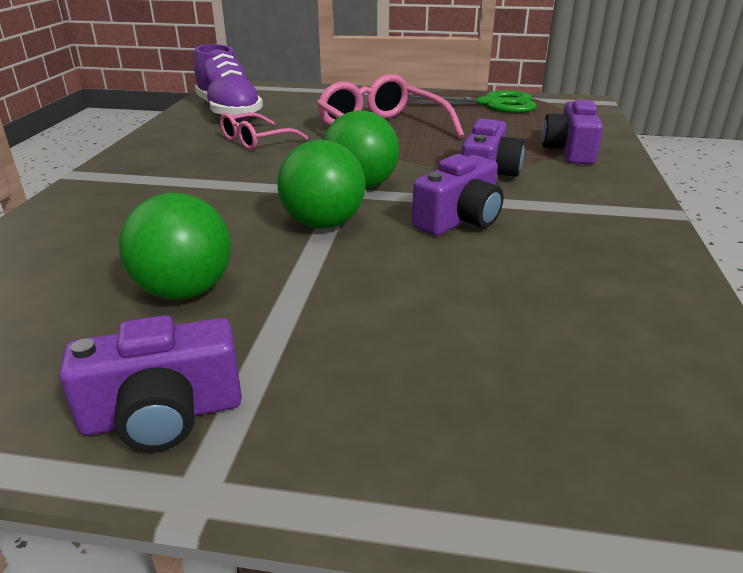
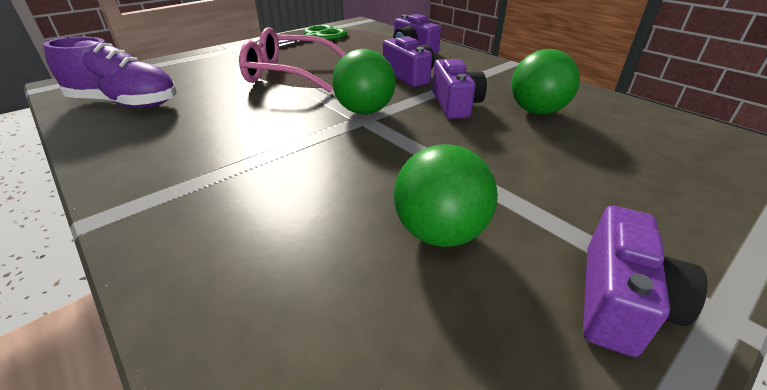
camera: 50 degrees left, 5 degrees up
pink glasses [220,112,308,150] -> none
green ball [277,140,366,229] -> green ball moved to [511,49,580,115]

